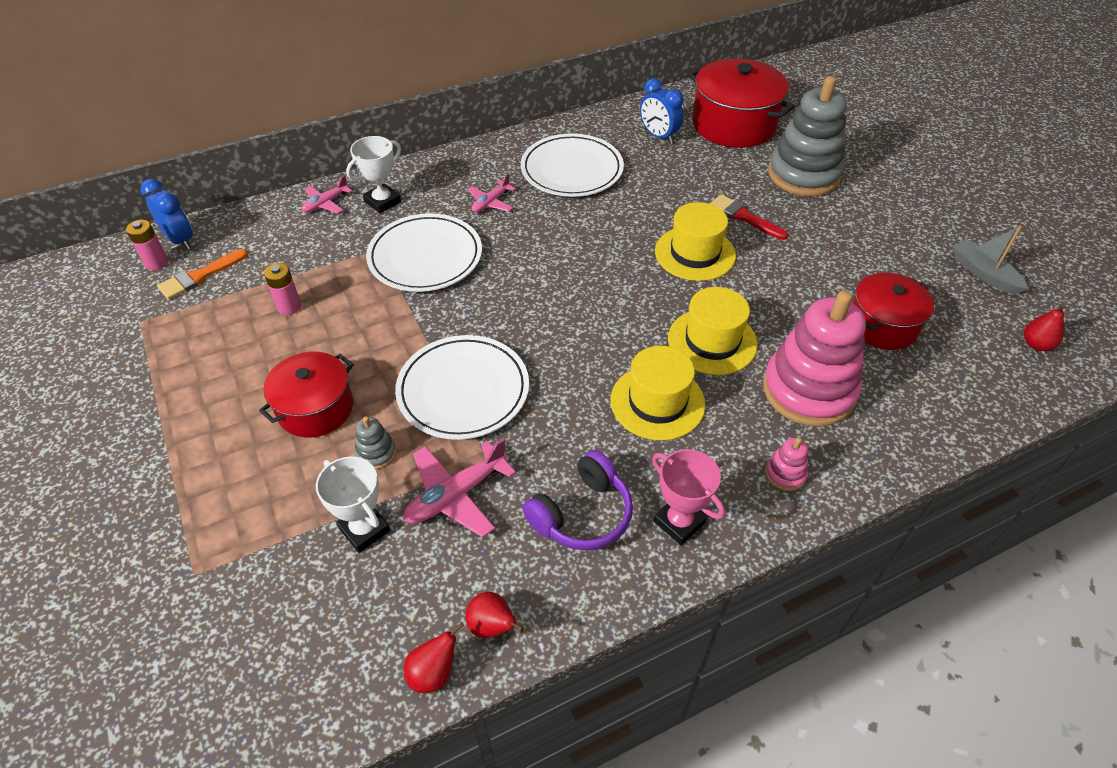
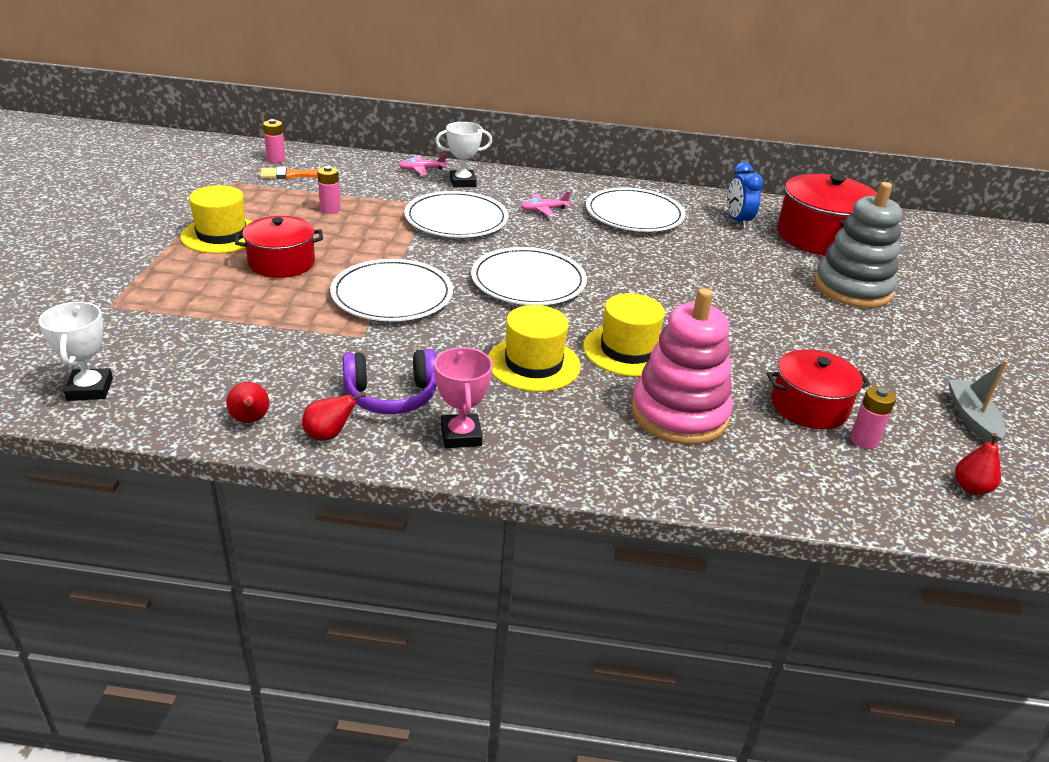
camera: 30 degrees right, 15 degrees down
blue clock [141,179,193,250] -> none
white trophy [316,457,390,553] -> white trophy moved to [39,302,113,401]
grey stacking toy [354,417,396,469] -> none
pink plane [403,438,516,537] -> none
red pear [404,622,464,693] -> red pear moved to [302,392,366,440]
yellow hat [655,202,736,281] -> yellow hat moved to [180,185,253,254]
red brush [710,194,788,240] -> none
pink stacking toy [765,438,808,491] -> none
none -> white plate [471,247,587,305]
none -> pink battery [850,386,896,449]

